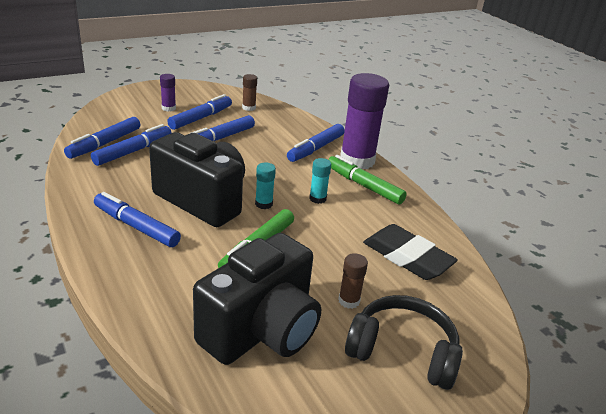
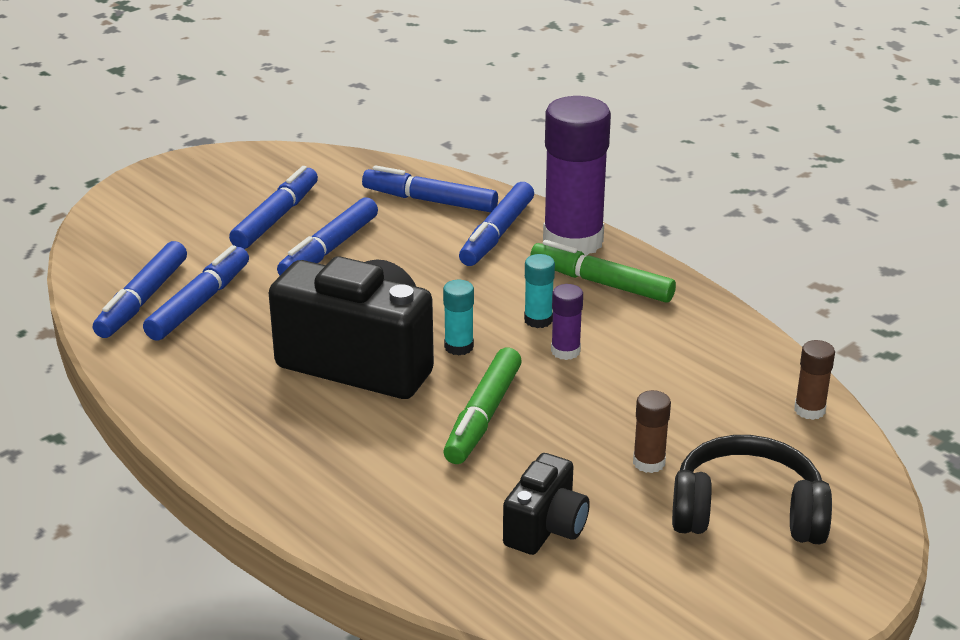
camera: 10 degrees left, 0 degrees up
blue marker [94,192,181,247] -> blue marker moved to [362,165,498,213]
purple glue stick [160,74,176,112] -> purple glue stick moved to [551,284,583,360]
black camera [193,233,321,365] -> black camera [503,453,590,555], size x0.52
brown glue stick [242,74,257,111] -> brown glue stick moved to [794,340,835,420]
black eraser [363,224,458,280] -> none

